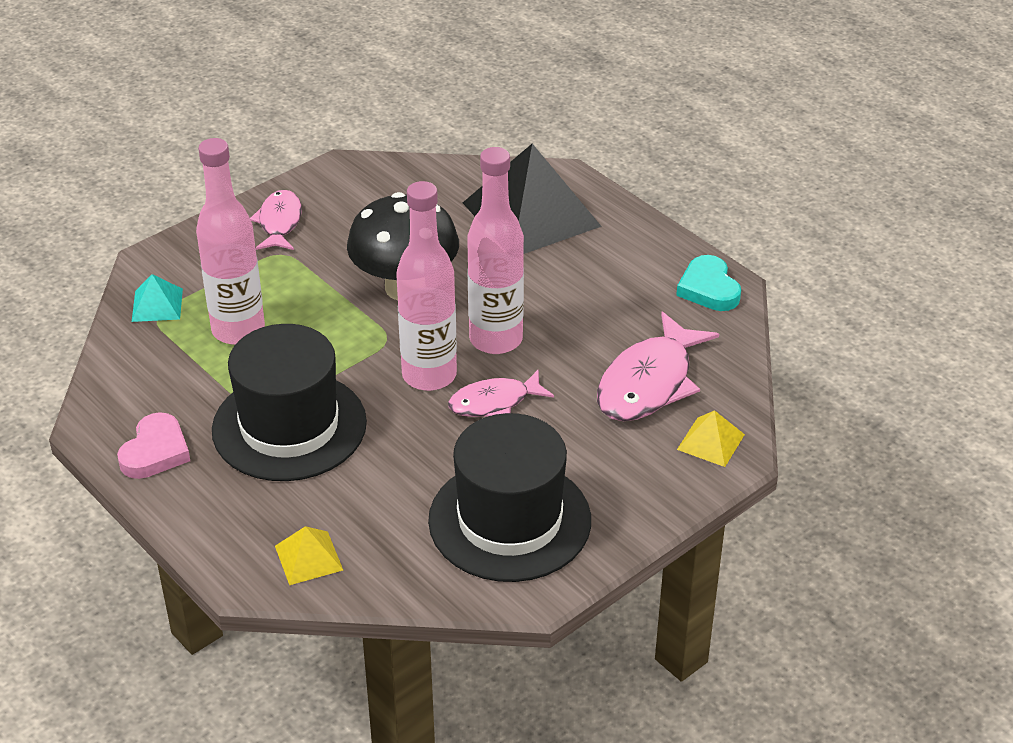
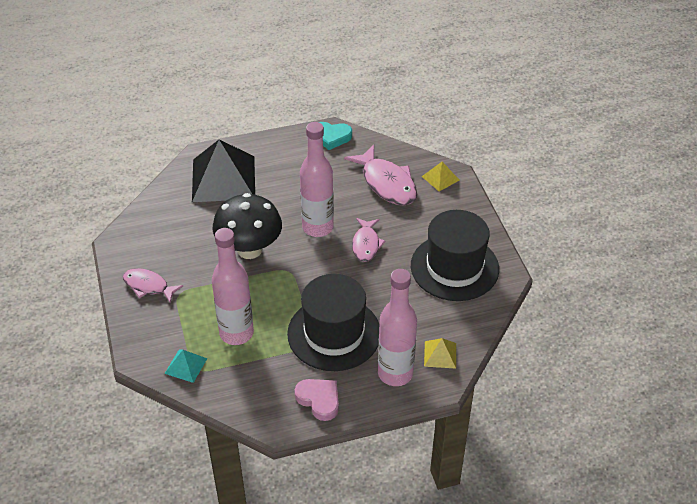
camera: 65 degrees left, 5 degrees up
pink bottle [396,181,457,391] -> pink bottle moved to [378,269,417,386]

